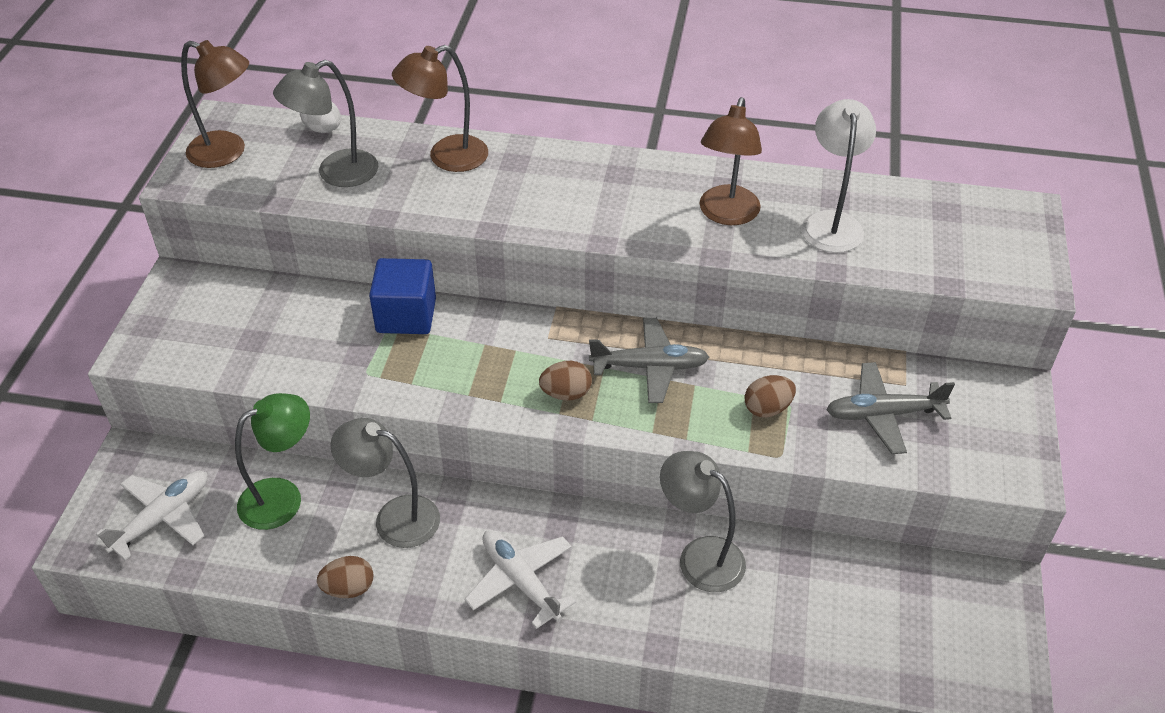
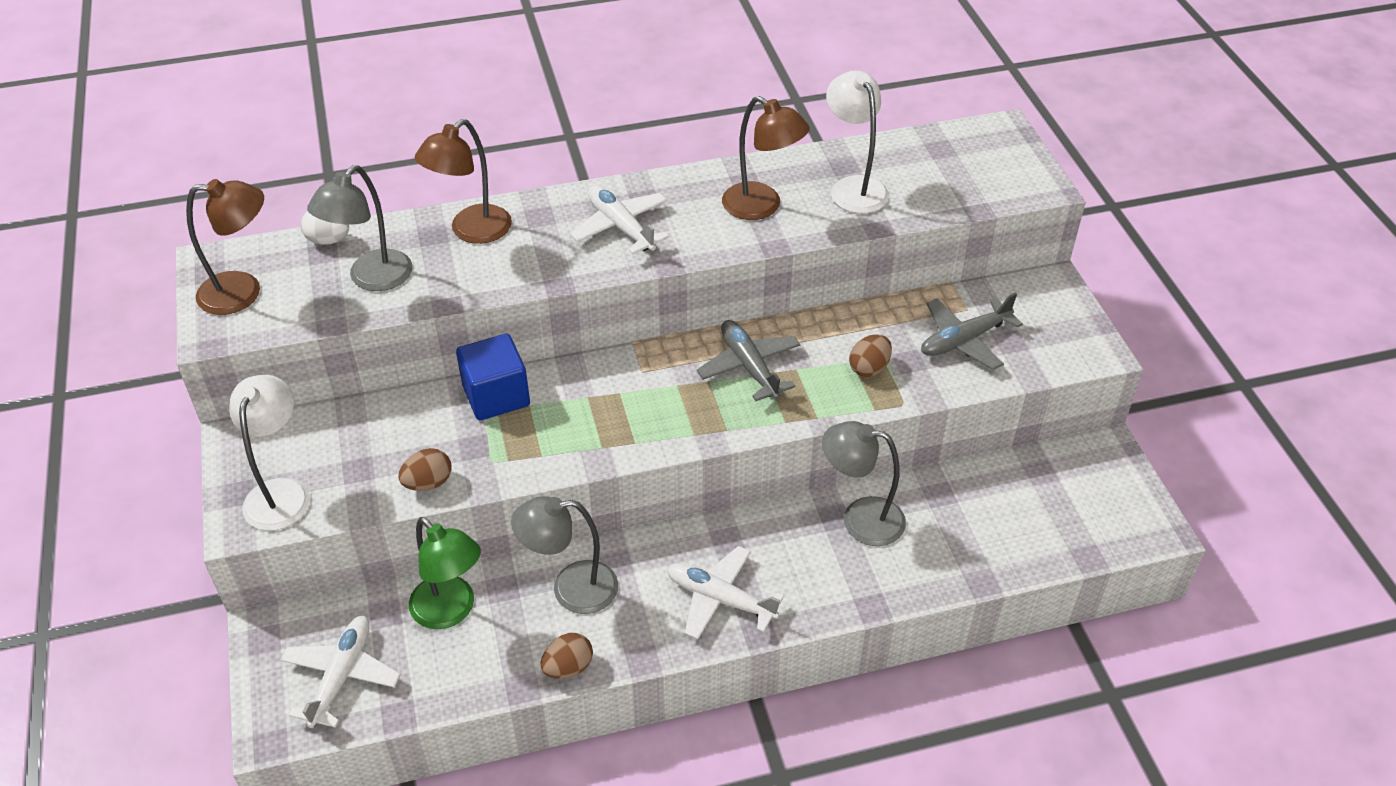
camera: 25 degrees left, 0 degrees up
green lamp [235,393,310,530] -> green lamp turned 105 degrees clockwise [409,517,481,629]
brown egg [539,361,592,401] -> brown egg moved to [398,448,451,491]
grey plane [589,318,709,403] -> grey plane turned 90 degrees counterclockwise [697,320,800,401]
brown lamp [699,97,762,225] -> brown lamp turned 45 degrees counterclockwise [722,96,810,220]
none -> white lamp [229,375,310,531]
none -> white plane [570,185,669,254]

